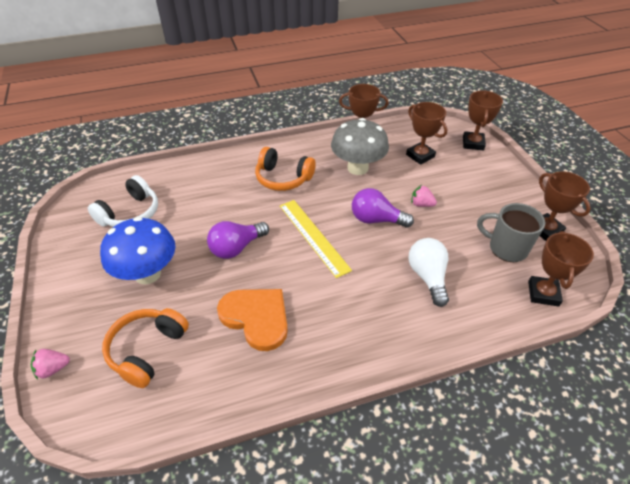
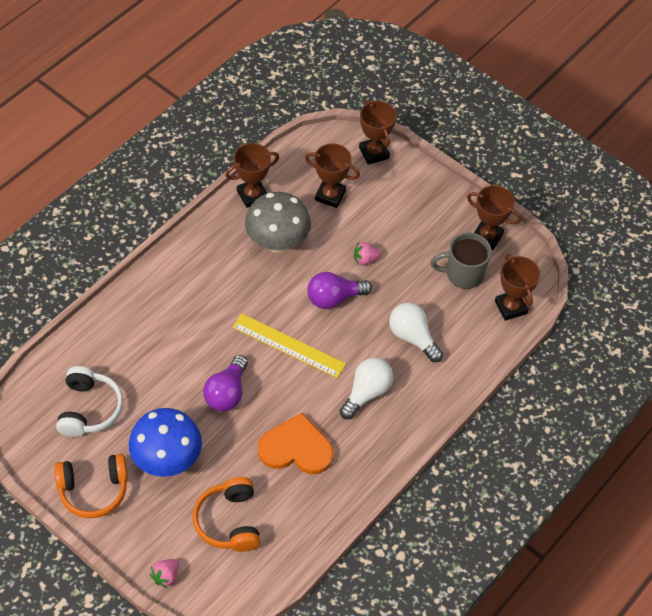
camera: 35 degrees left, 10 degrees up
orange headphones [255,147,316,191] -> orange headphones moved to [54,454,128,518]
none -> white light bulb [340,358,393,419]

